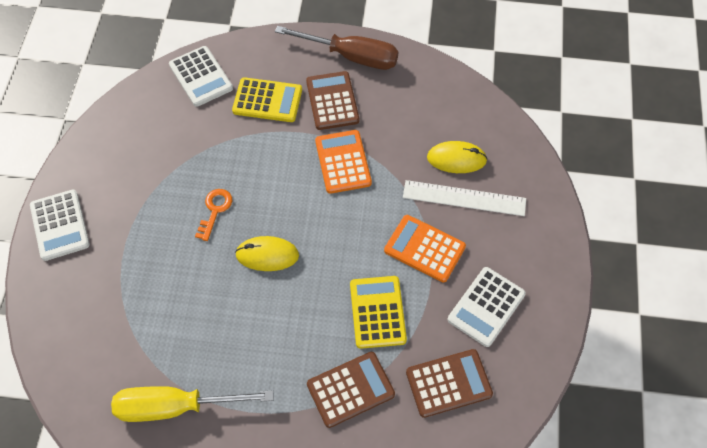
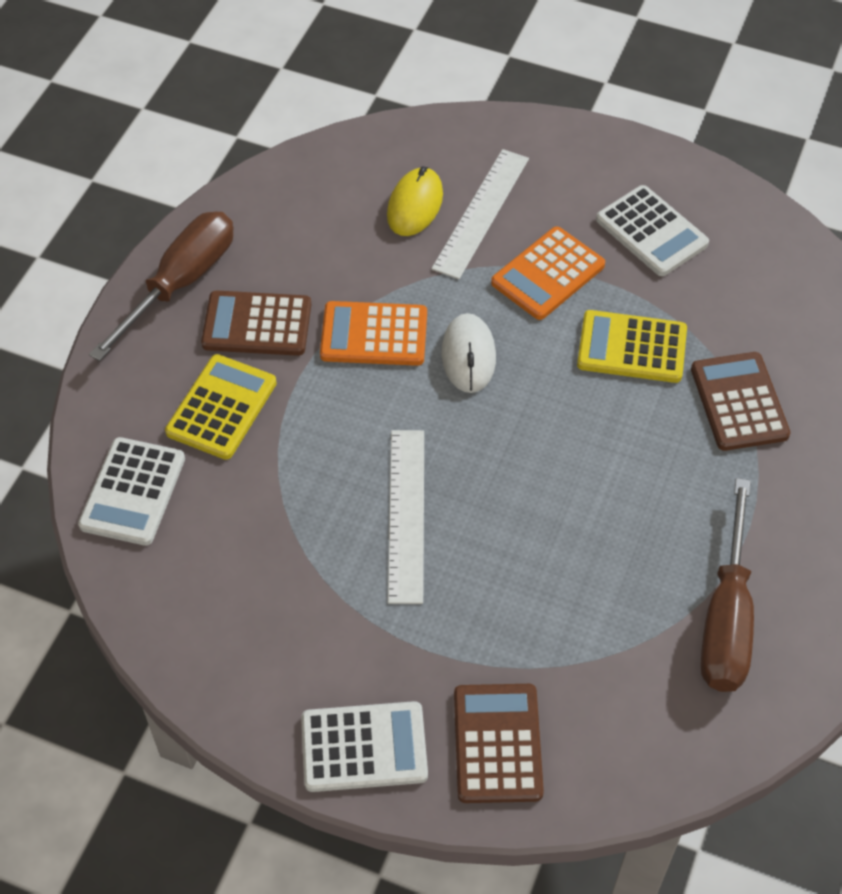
camera: 75 degrees left, 5 degrees down
yellow screwdriver [111,386,274,422] -> brown screwdriver [701,478,754,692]
white calculator [169,46,233,107] -> white calculator turned 120 degrees clockwise [78,437,185,546]
orange key [195,189,232,241] -> white ruler [388,430,424,604]
yellow mouse [235,236,299,271] -> none
brown calculator [406,349,493,418] -> brown calculator moved to [454,684,544,803]
none -> white mouse [442,313,496,393]

